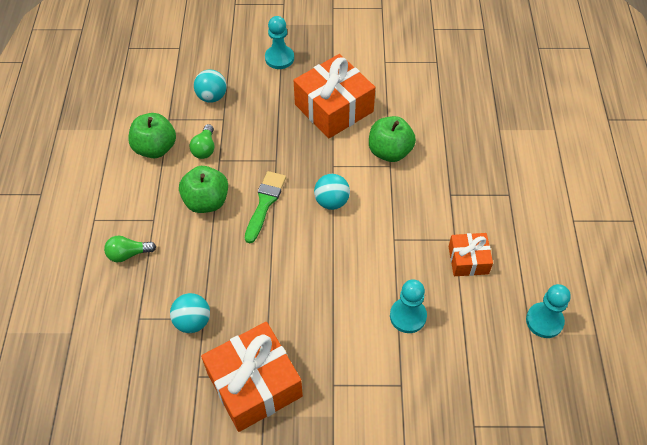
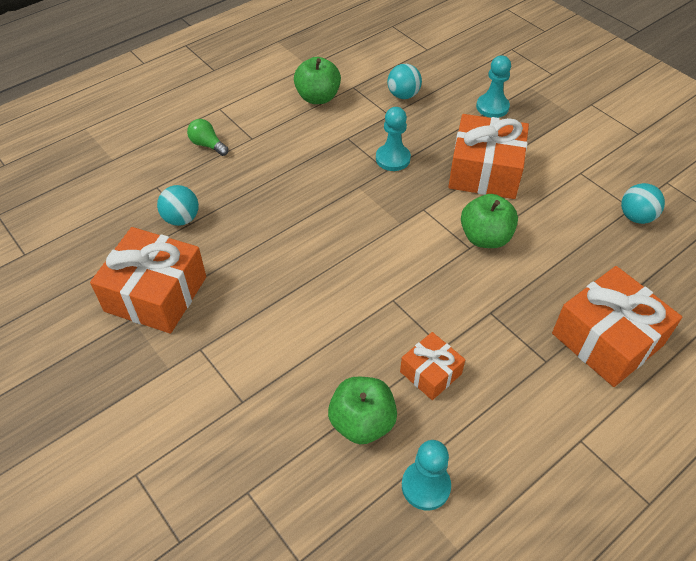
camera: 50 degrees right, 5 degrees down
green apple [179,166,228,213] -> green apple moved to [328,377,397,444]
green light bulb [189,124,214,159] -> none
green brush [245,171,286,243] -> none
turquoise ball [314,174,350,210] -> turquoise ball moved to [621,183,665,224]
turquoise pawn [390,279,427,333] -> turquoise pawn moved to [376,107,411,171]
none -> orange gift [552,266,682,387]

